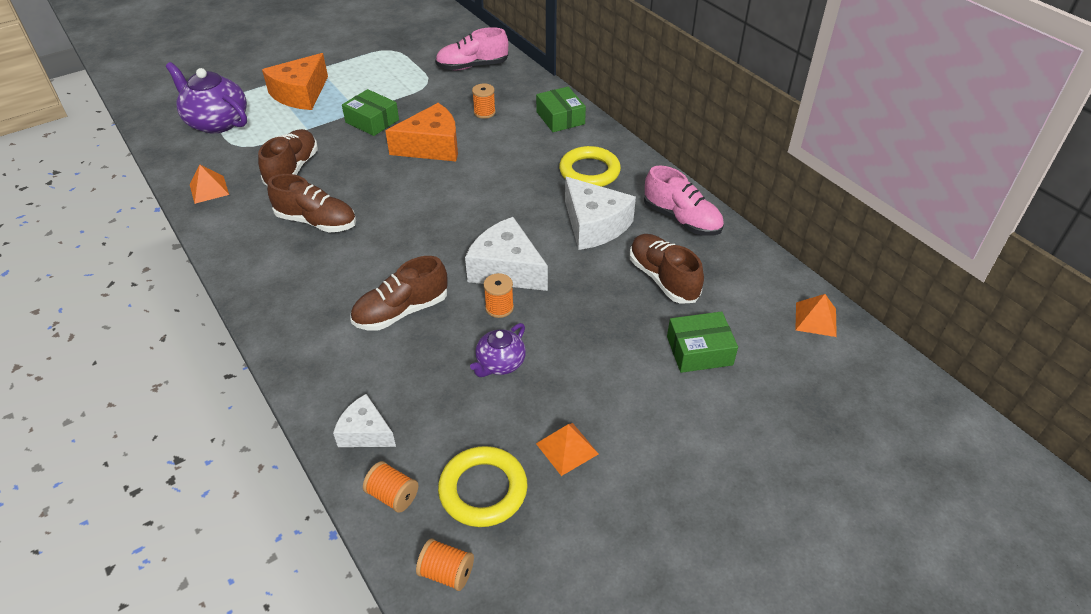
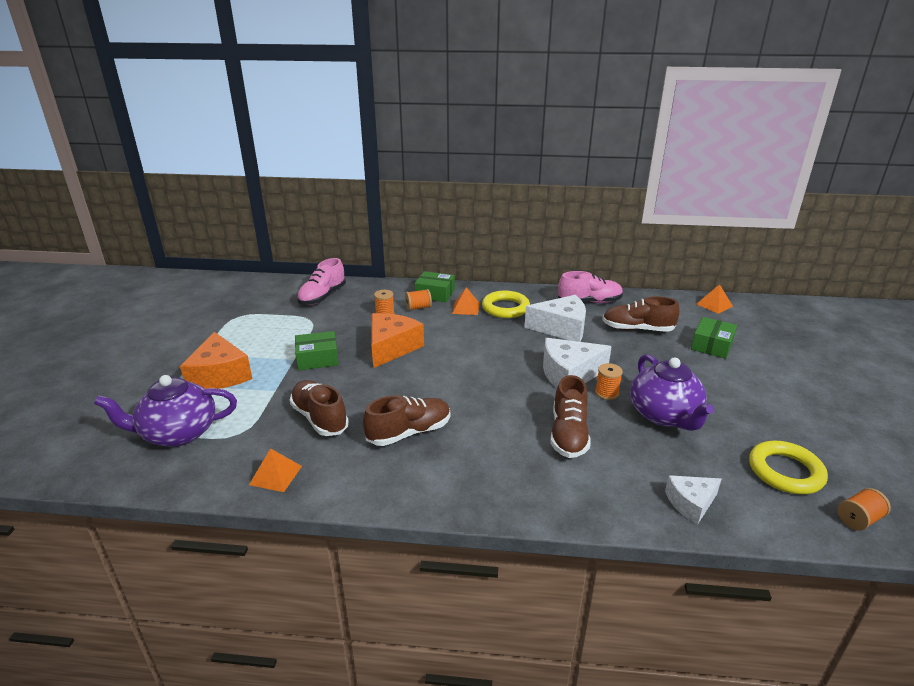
camera: 50 degrees left, 15 degrees down
orange spool [363,461,418,513] -> orange spool moved to [405,289,432,310]
purple teapot [470,323,526,377] -> purple teapot [630,354,714,431], size x1.78
orange pyramid [536,423,598,476] -> orange pyramid moved to [452,287,480,315]

